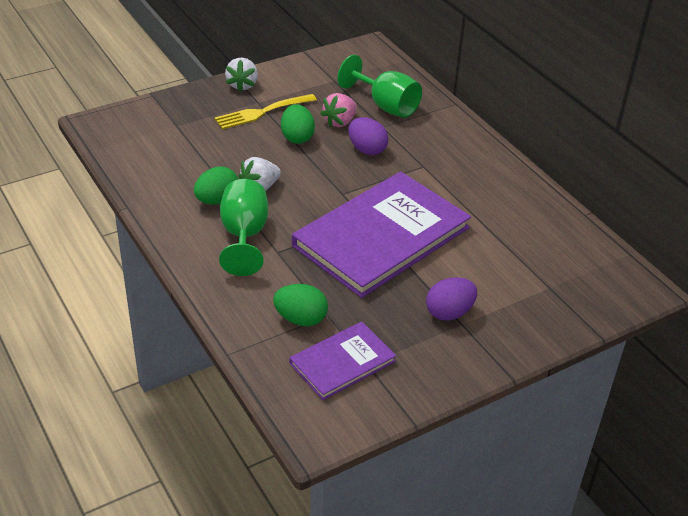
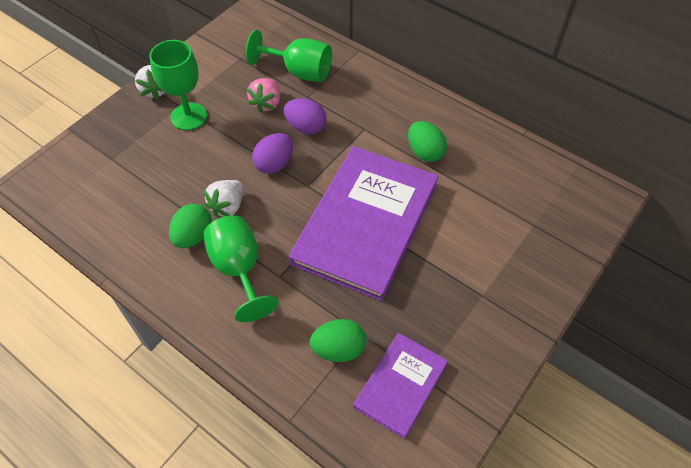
camera: 20 degrees left, 15 degrees up
yellow fork [214,94,317,129] -> green goblet [149,40,207,130]
green egg [281,104,315,144] -> green egg moved to [408,121,447,162]
purple egg [426,278,477,321] -> purple egg moved to [252,133,293,174]

